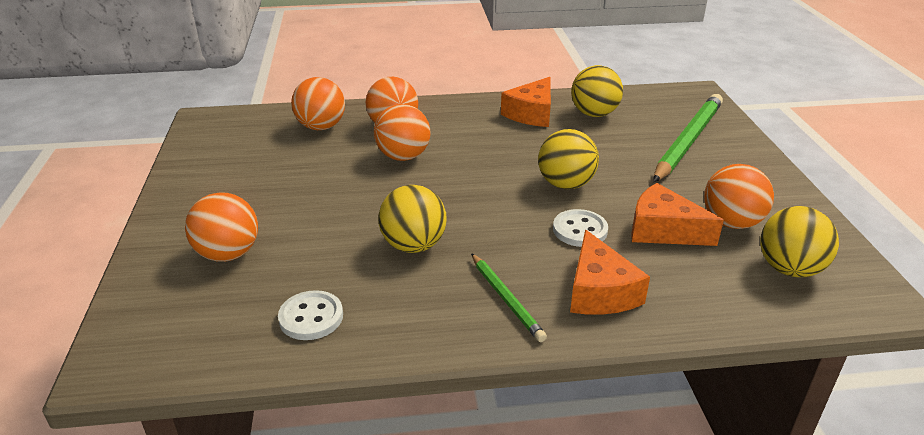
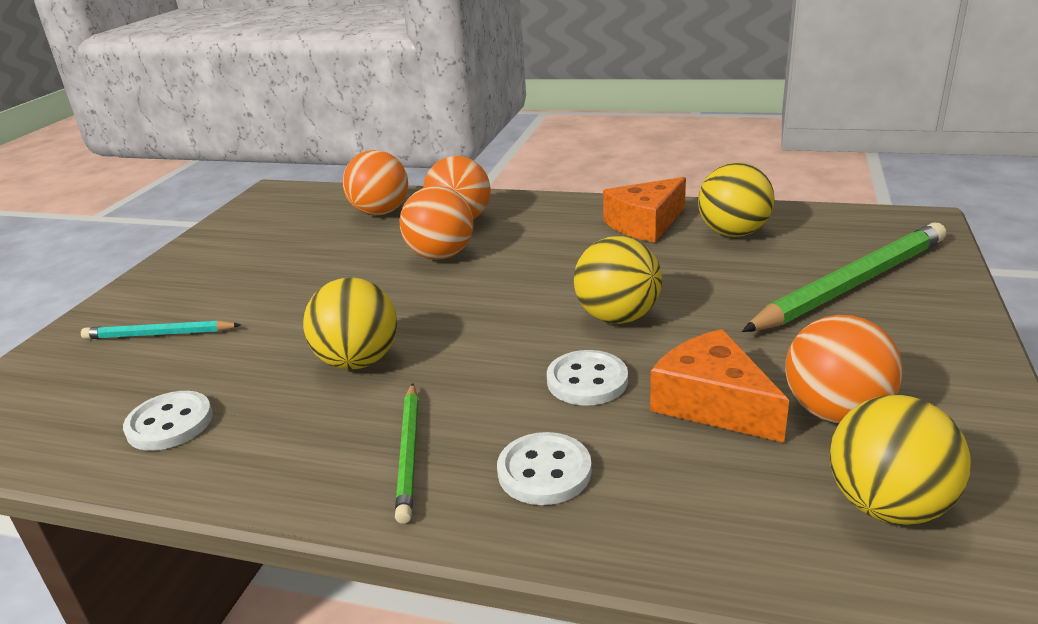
camera: 25 degrees right, 5 degrees down
orange ball [185,193,258,262] -> turquoise pencil [81,320,241,339]
orange cheese [570,230,650,315] -> white button [497,432,592,505]

